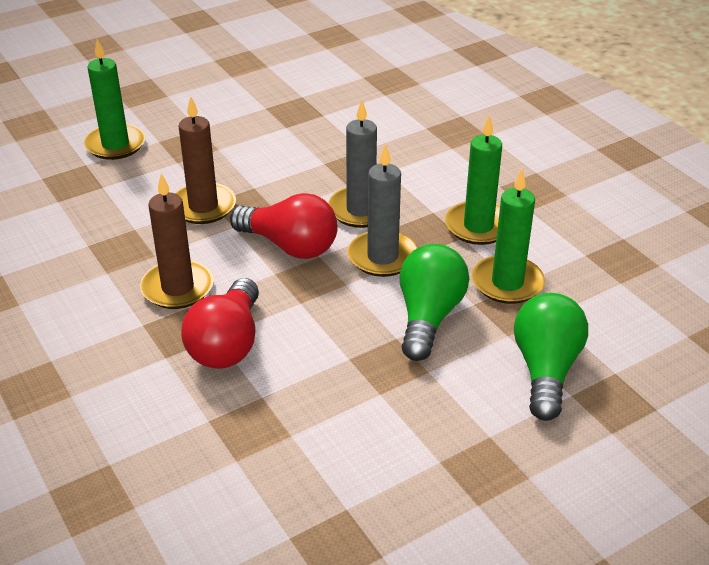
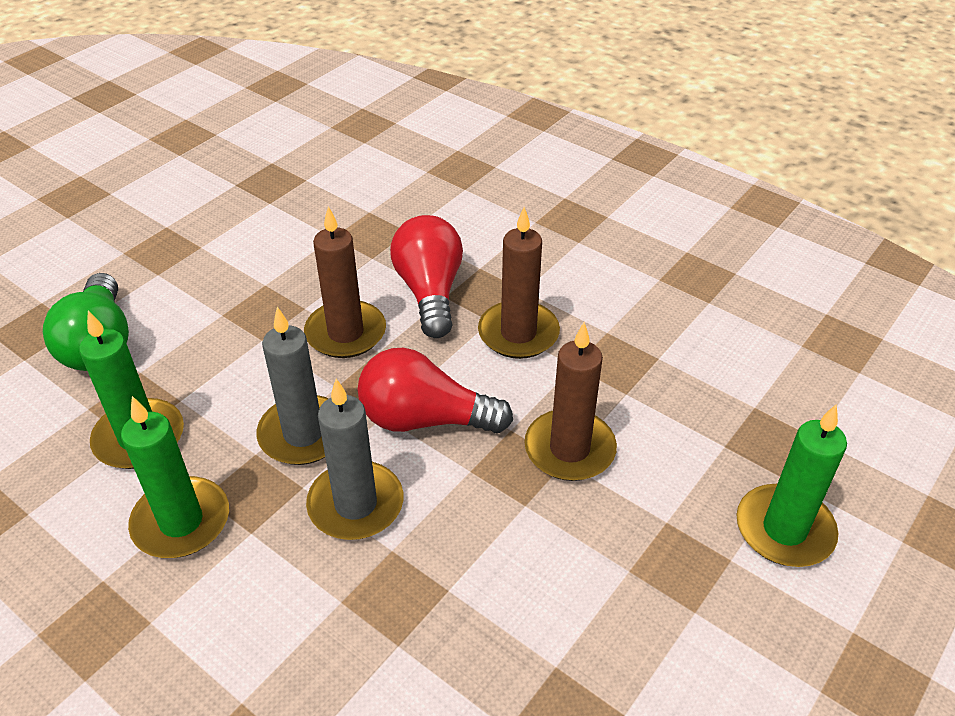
camera: 160 degrees right, 5 degrees up
green light bulb [400,244,469,361] -> none
none -> brown candle [304,206,386,358]

